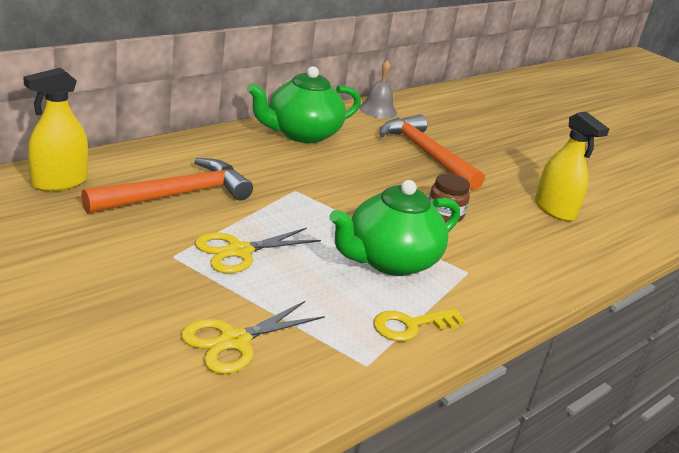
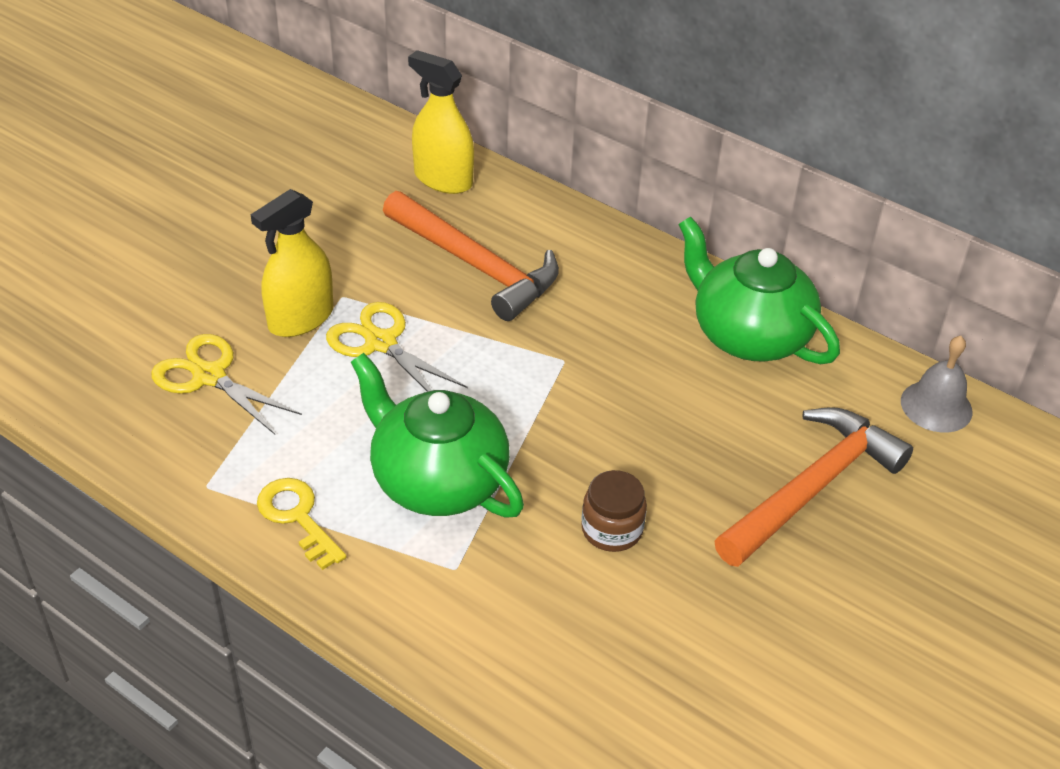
camera: 80 degrees right, 15 degrees up
yellow spray bottle [535,112,609,221] -> yellow spray bottle moved to [251,189,333,337]

